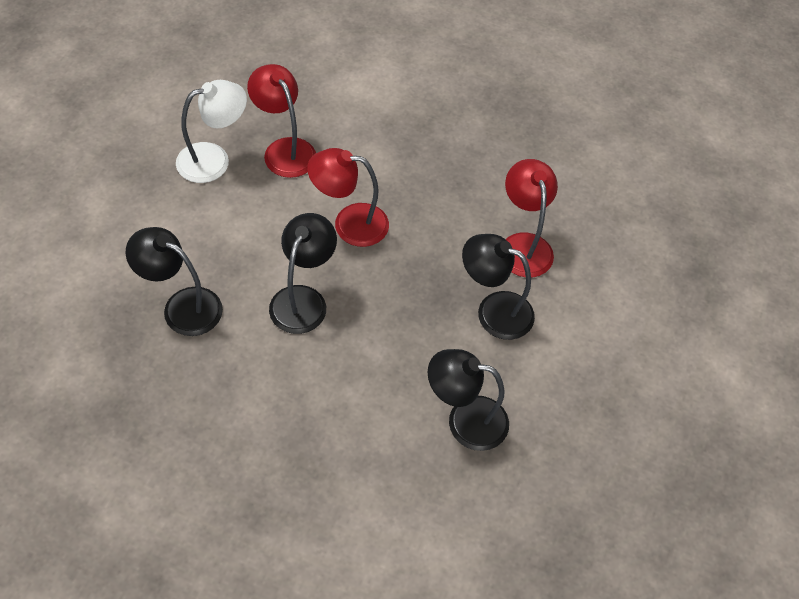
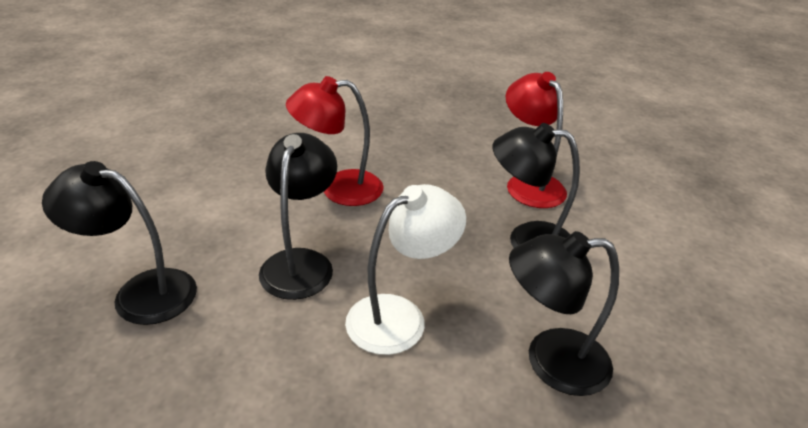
camera: 10 degrees left, 20 degrees down
white lamp [176,80,247,183] -> white lamp moved to [345,184,466,355]
red lamp [247,64,316,178] -> none

